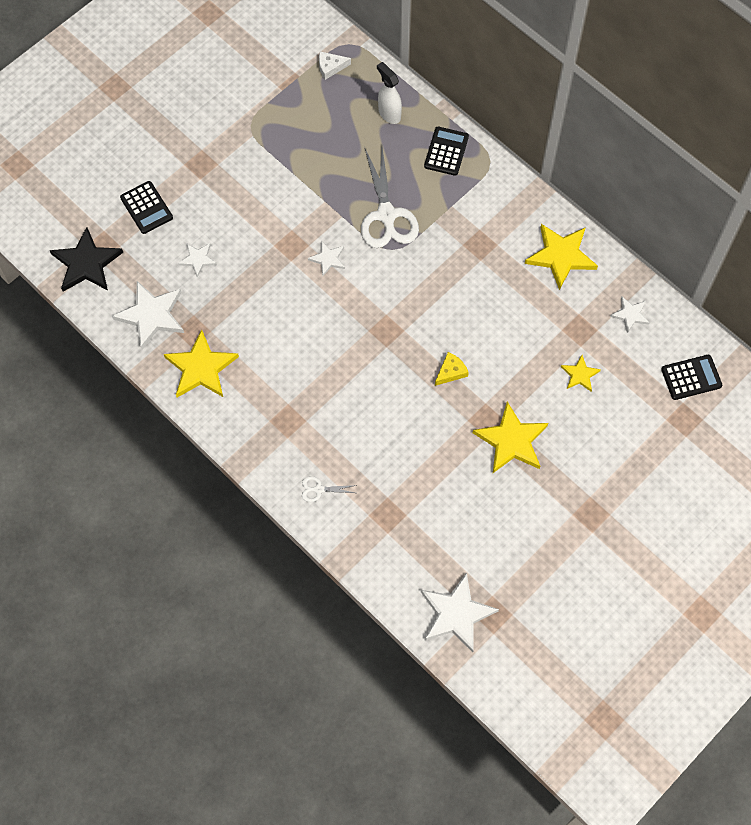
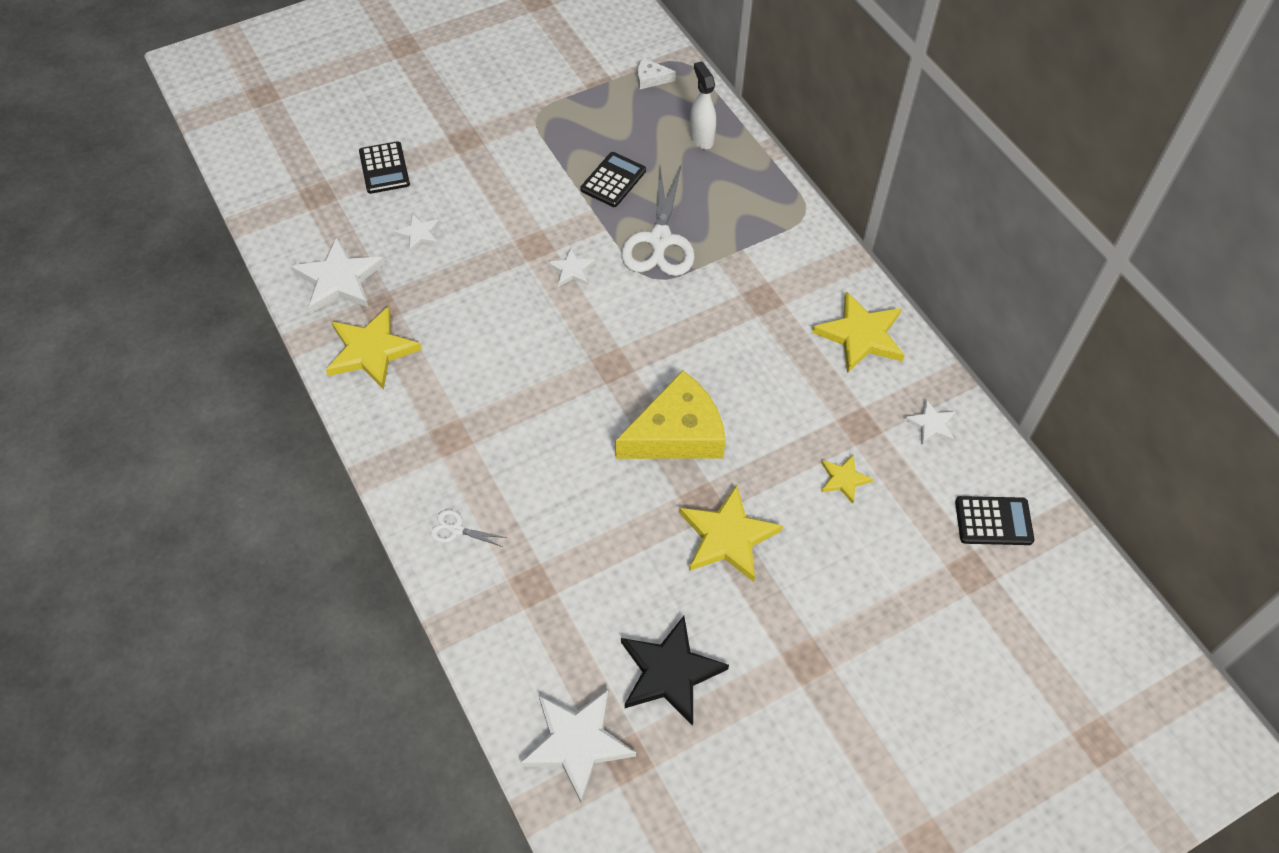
camera: 15 degrees right, 10 degrees down
black star [50,227,123,292] -> black star moved to [621,616,729,726]
black calculator [424,127,469,176] -> black calculator moved to [581,152,646,207]
yellow cheese [435,352,469,386] -> yellow cheese [615,370,726,459], size x2.30

